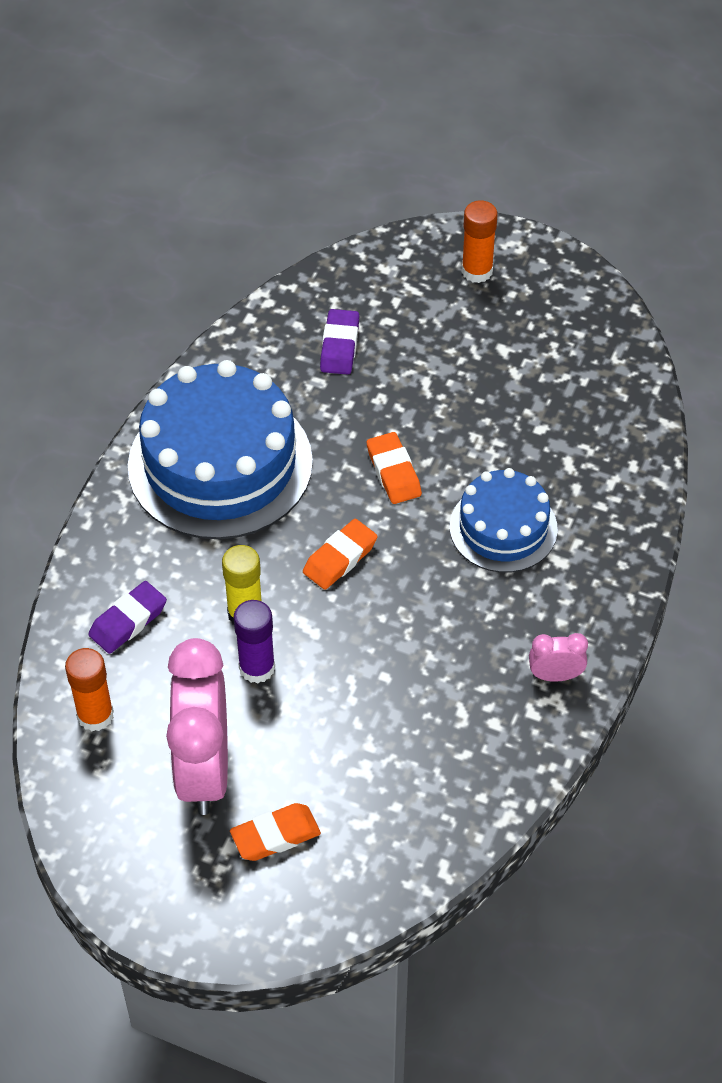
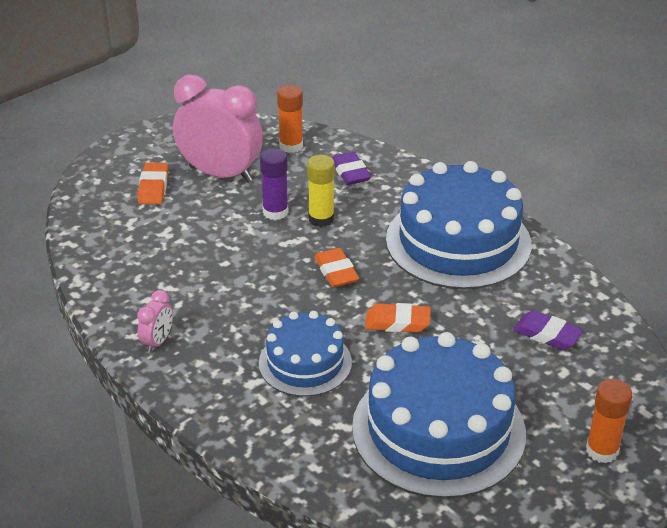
camera: 115 degrees right, 15 degrees down
none -> blue cake [352,332,526,499]

